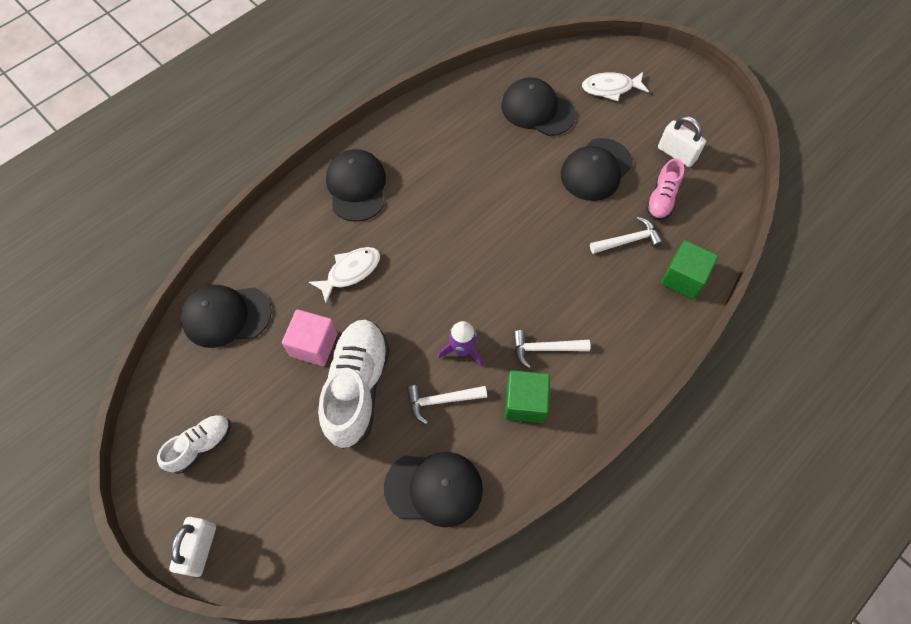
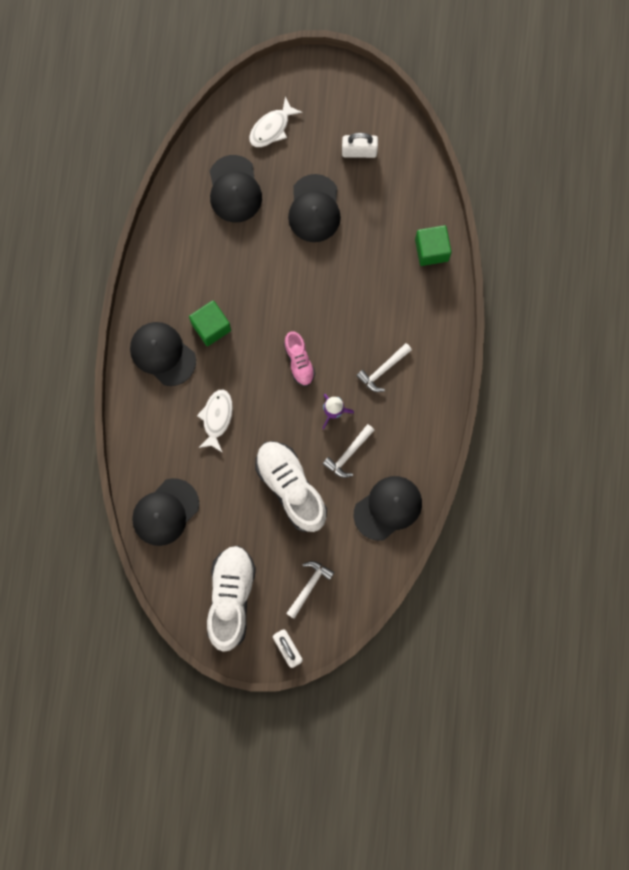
camera: 40 degrees left, 15 degrees up
white shoe [157,415,231,474] -> white shoe [207,546,256,652], size x1.85
pink cube [282,309,337,366] -> none
black cap [501,77,576,136] -> black cap turned 90 degrees counterclockwise [210,155,262,223]
green cube [505,370,550,423] -> green cube moved to [189,300,231,346]
white hammer [590,217,663,254] -> white hammer moved to [286,561,334,619]
pink shoe [646,158,684,220] -> pink shoe moved to [284,331,316,386]

